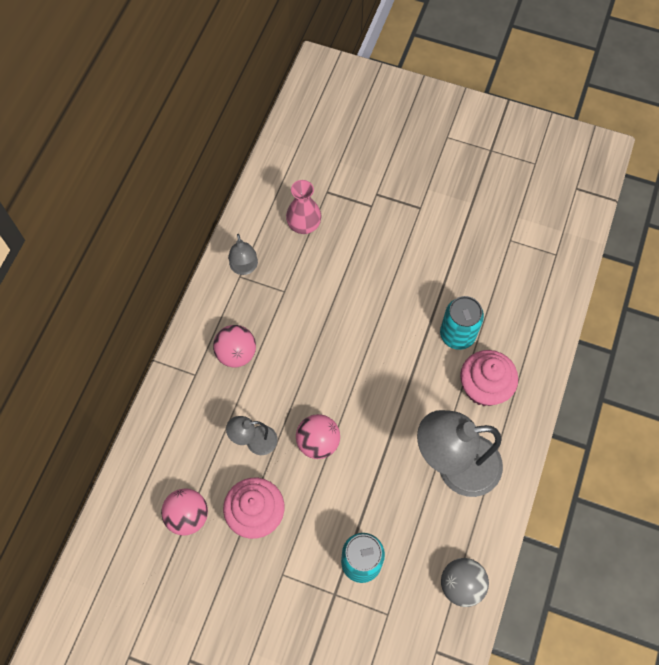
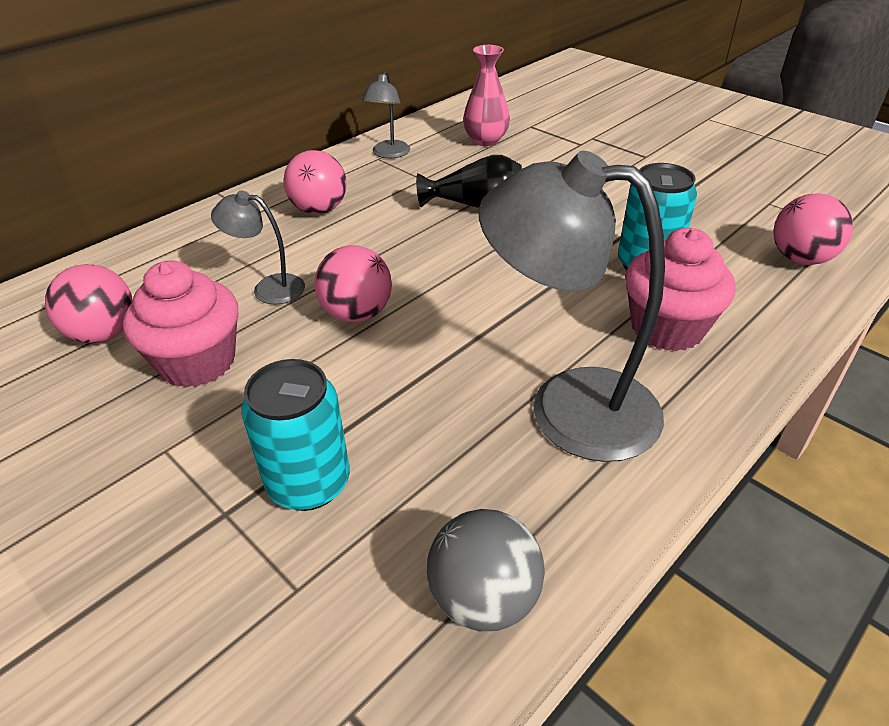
camera: 25 degrees right, 25 degrees down
none -> black vase [416,155,522,208]
none -> pink ball [773,193,853,265]

